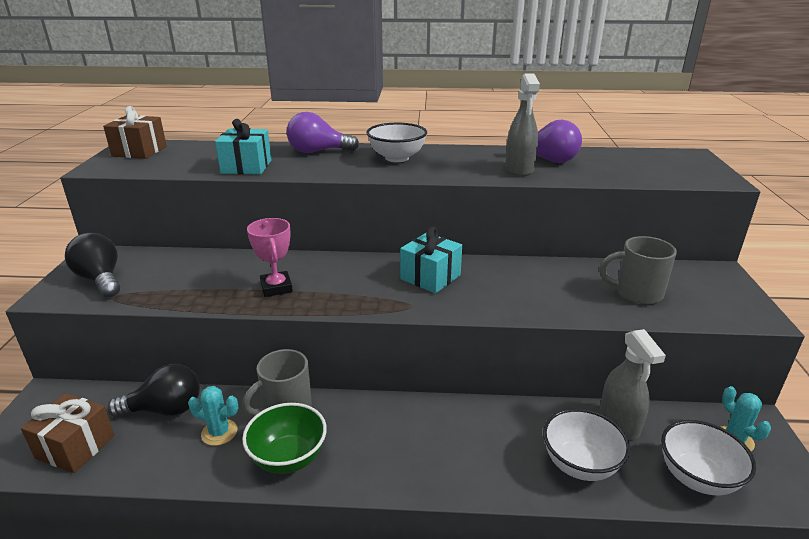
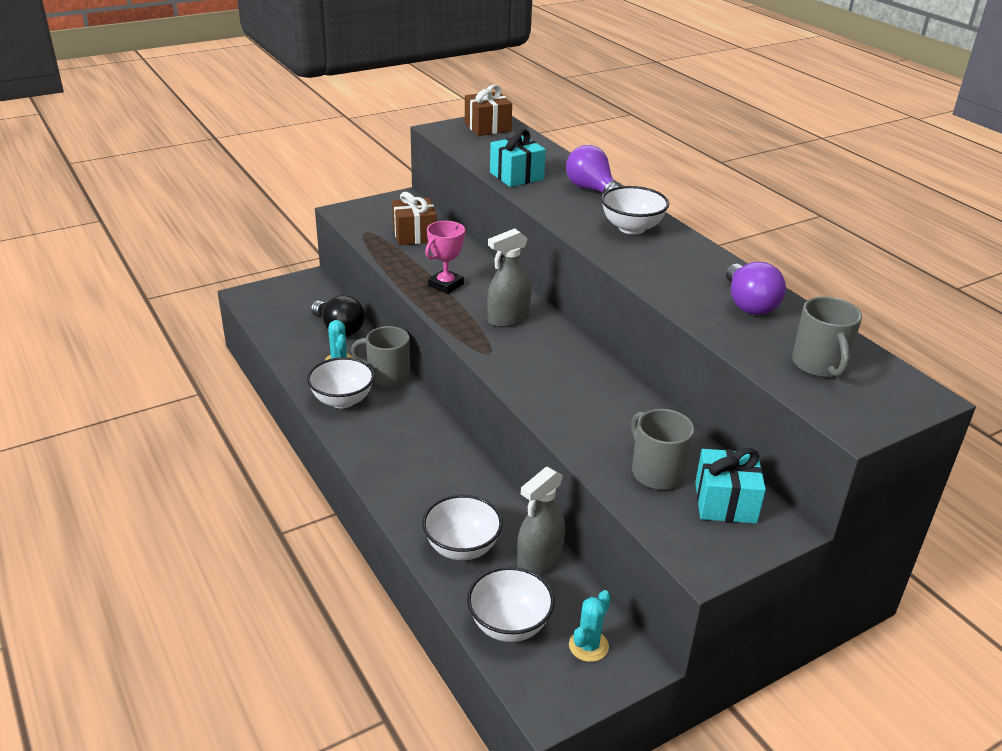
camera: 55 degrees right, 5 degrees up
brown gift [21,393,115,473] -> brown gift moved to [392,192,437,245]
black light bulb [65,233,120,297] -> none
green bowl [242,403,327,474] -> white bowl [307,357,374,409]
turquoise gift [400,227,462,293] -> turquoise gift moved to [695,448,766,523]
grey spray bottle [505,73,540,176] -> grey spray bottle moved to [487,228,531,328]
none -> grey mug [792,297,862,378]

